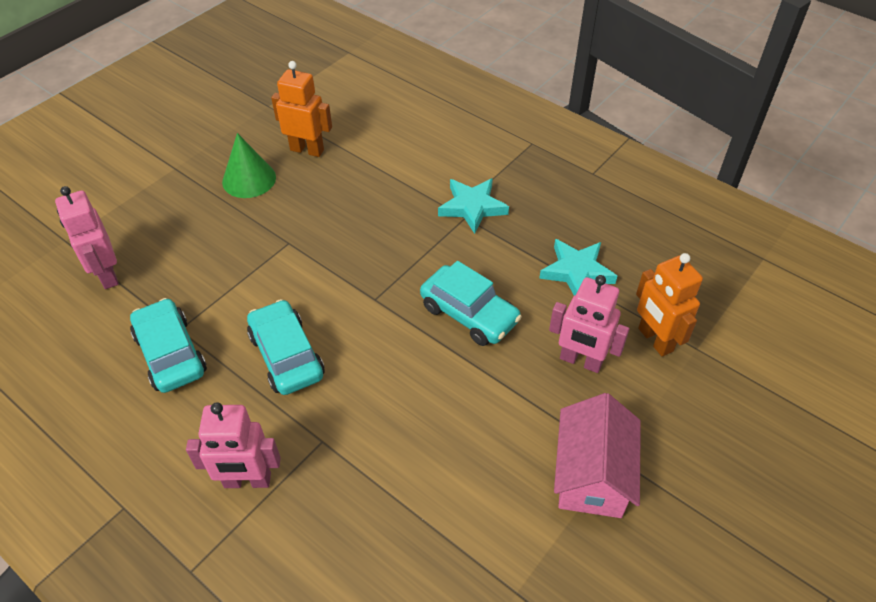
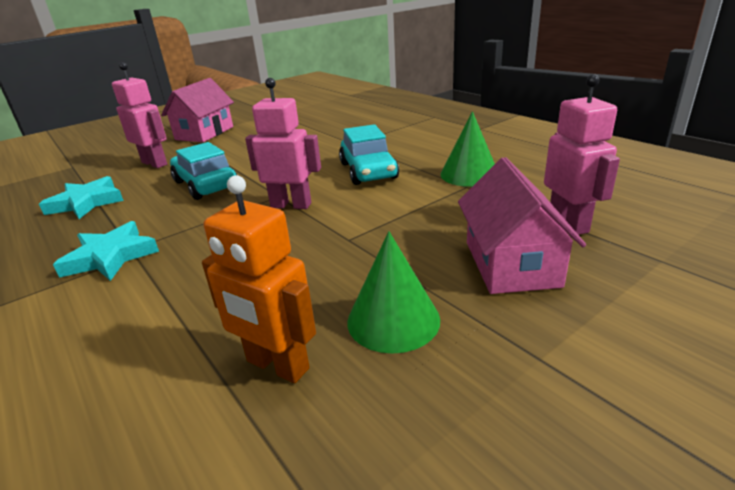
camera: 165 degrees left, 20 degrees down
turquoise car [130,298,207,393] -> green cone [441,111,495,187]
pink robot [186,402,281,488] -> pink robot moved to [245,78,321,209]
orange robot [636,253,703,357] -> none
none -> pink house [458,157,586,294]

